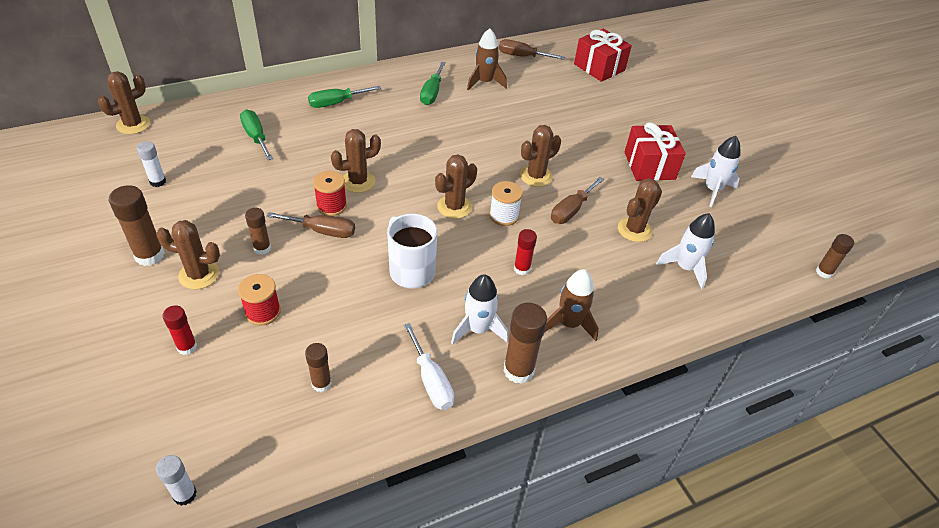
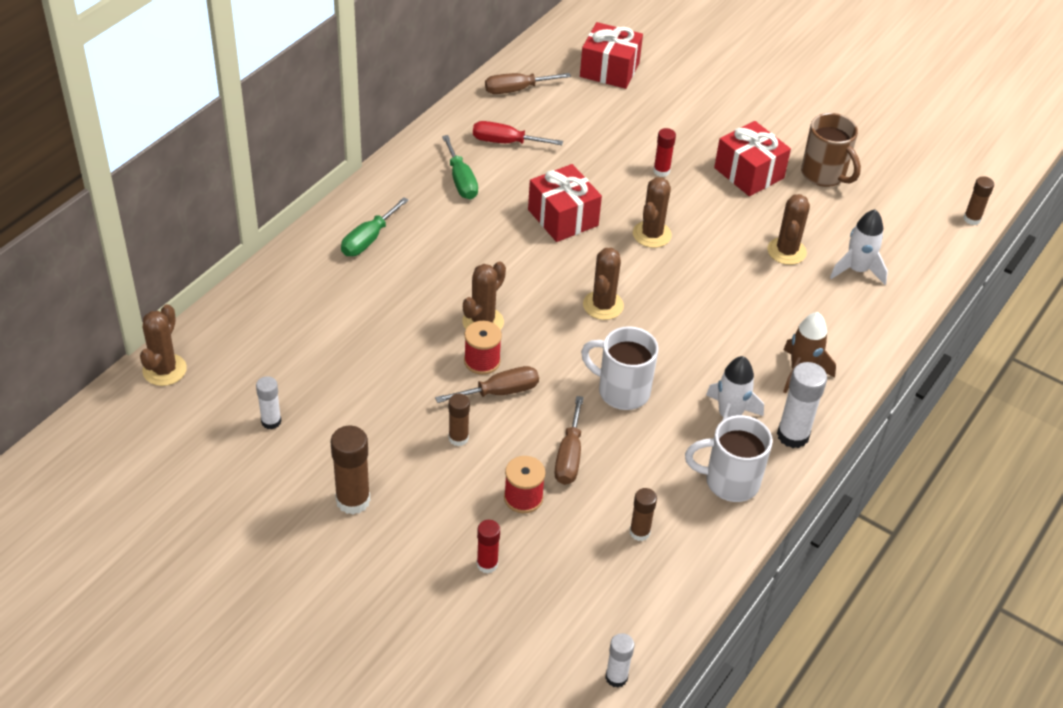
camera: 30 degrees left, 0 degrees up
brown cactus [156,220,220,289] -> none
green screwdriver [240,110,273,160] -> none
white screwdriver [404,323,454,410] -> white mug [685,415,773,502]
brown rocket [467,28,507,90] -> red screwdriver [473,121,563,145]
white spool [489,181,523,226] -> none
brown glue stick [503,303,547,384] -> white glue stick [777,362,827,448]
red glue stick [514,229,537,275] -> red glue stick moved to [653,128,676,177]
brown screwdriver [551,177,604,224] -> brown screwdriver moved to [555,396,584,485]
white rocket [691,136,740,207] -> brown mug [801,113,861,187]
none -> red gift [528,164,602,242]

